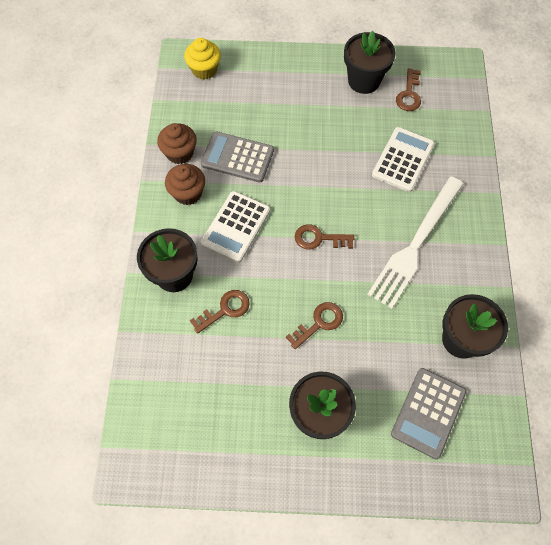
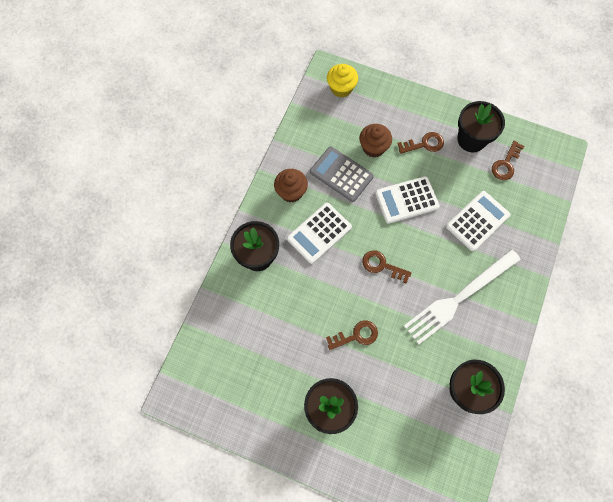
camera: 20 degrees right, 5 degrees up
brown cupcake [157,123,197,164] -> brown cupcake moved to [359,124,392,158]
brown key [190,290,250,334] -> brown key moved to [397,132,444,154]
grey calculator [391,368,466,459] -> none
none -> white calculator [375,176,440,224]

